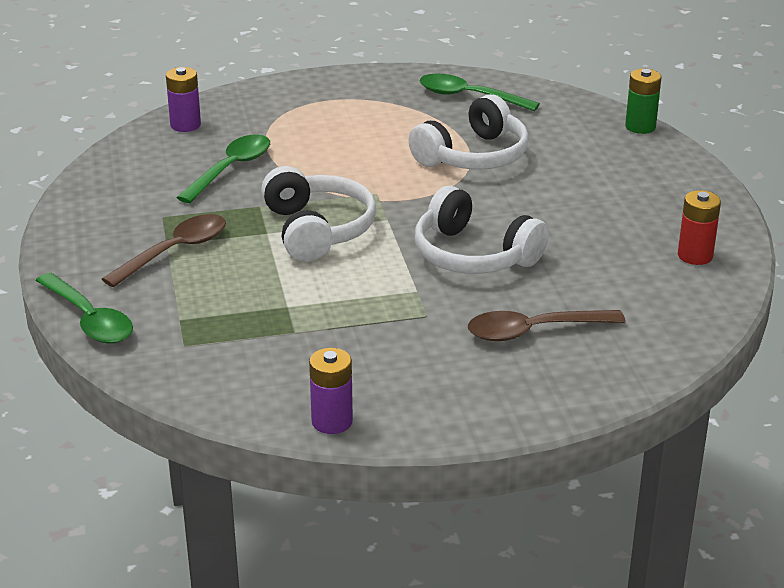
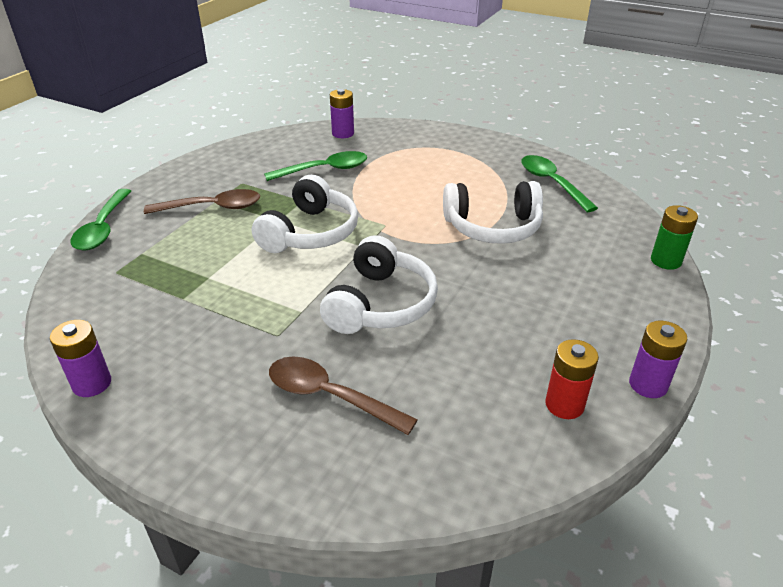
camera: 40 degrees right, 5 degrees up
white headphones [415,186,549,274] -> white headphones turned 150 degrees counterclockwise [320,235,438,334]
none -> purple battery [629,321,688,398]

